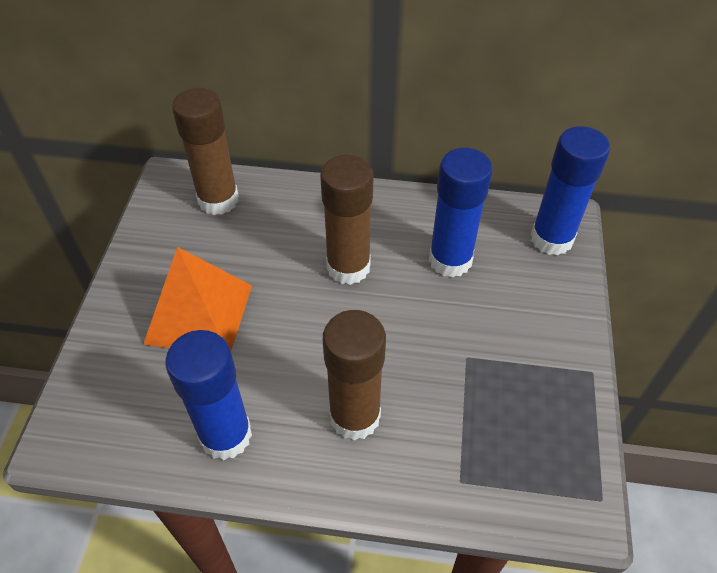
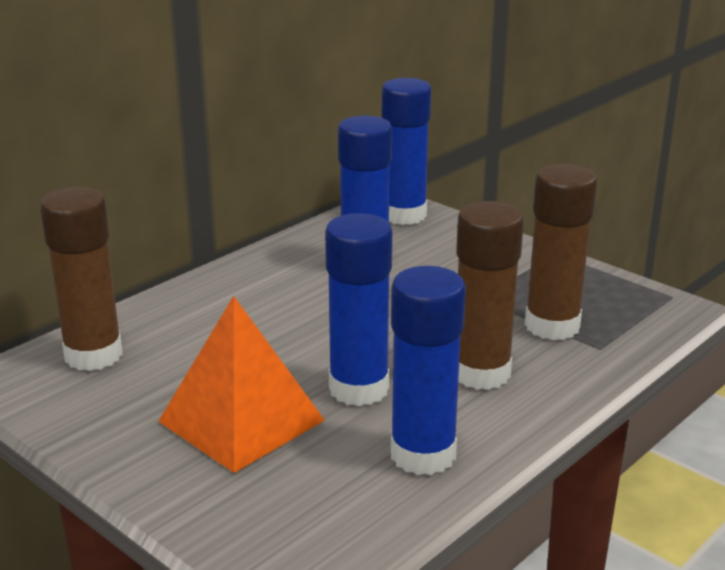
camera: 55 degrees left, 25 degrees down
brown glue stick [320,155,374,285] -> brown glue stick moved to [525,164,597,340]
none -> blue glue stick [325,213,392,406]

